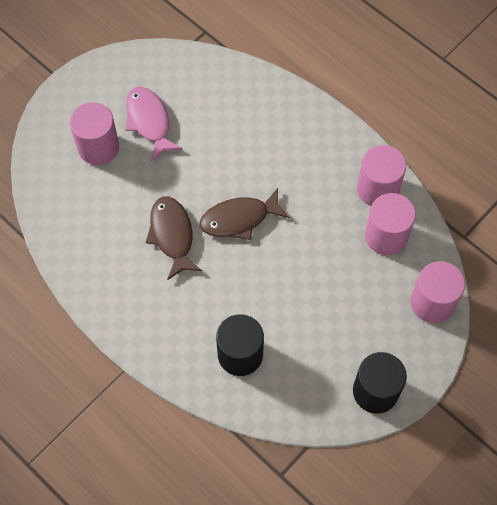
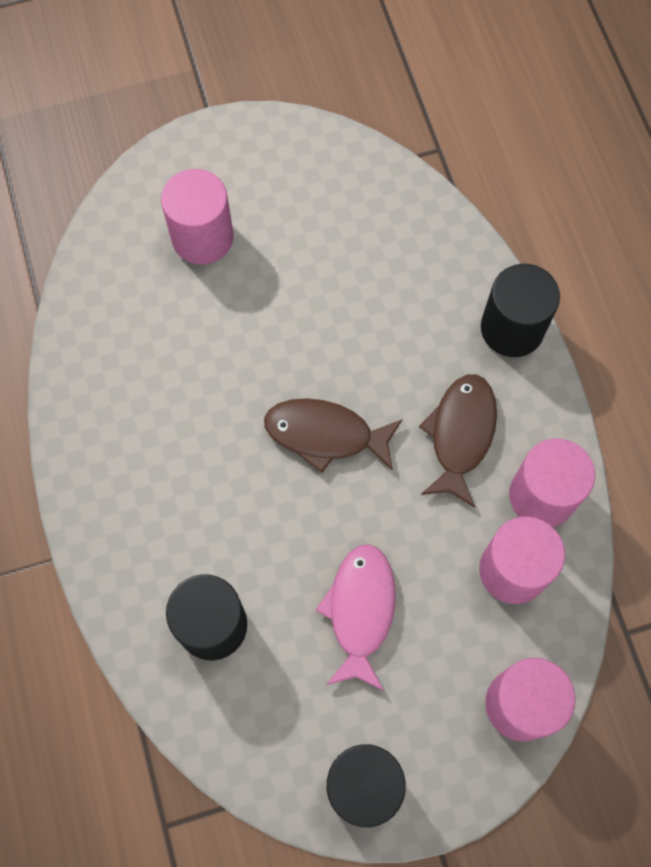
camera: 30 degrees right, 5 degrees up
pink fish [125,87,183,161] -> pink fish moved to [316,544,395,691]
brown fish [146,197,202,280] -> brown fish moved to [419,374,497,508]
none -> black cylinder [481,264,560,357]

